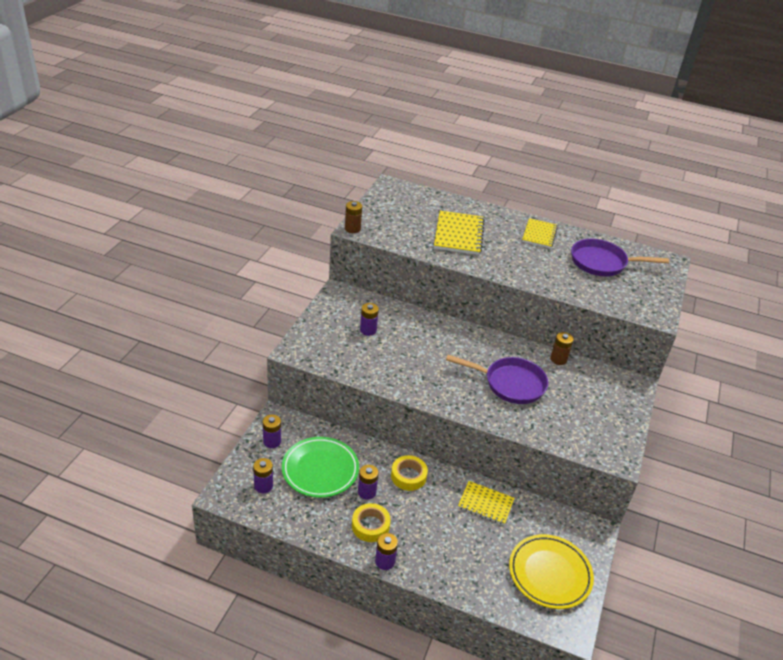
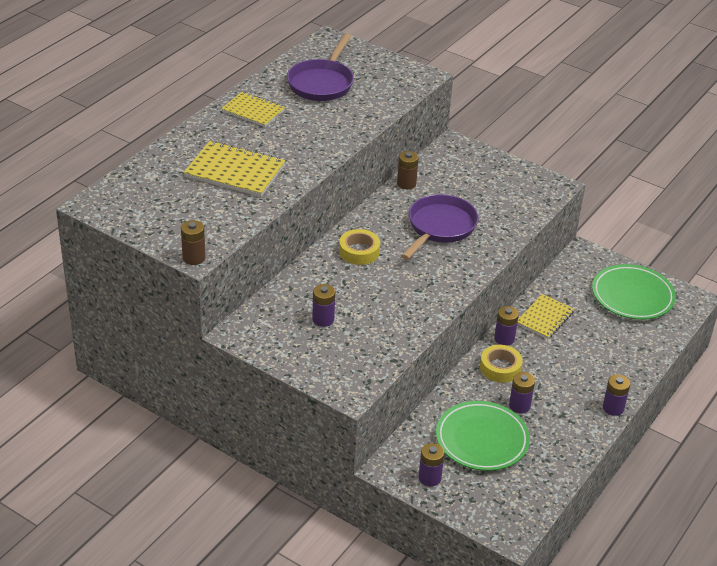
camera: 75 degrees left, 0 degrees up
purple battery [253,458,273,493] -> purple battery moved to [494,306,519,346]
yellow tape [352,503,391,542] -> yellow tape moved to [339,229,380,265]
yellow plate [509,534,594,609] -> green plate [592,264,676,320]

